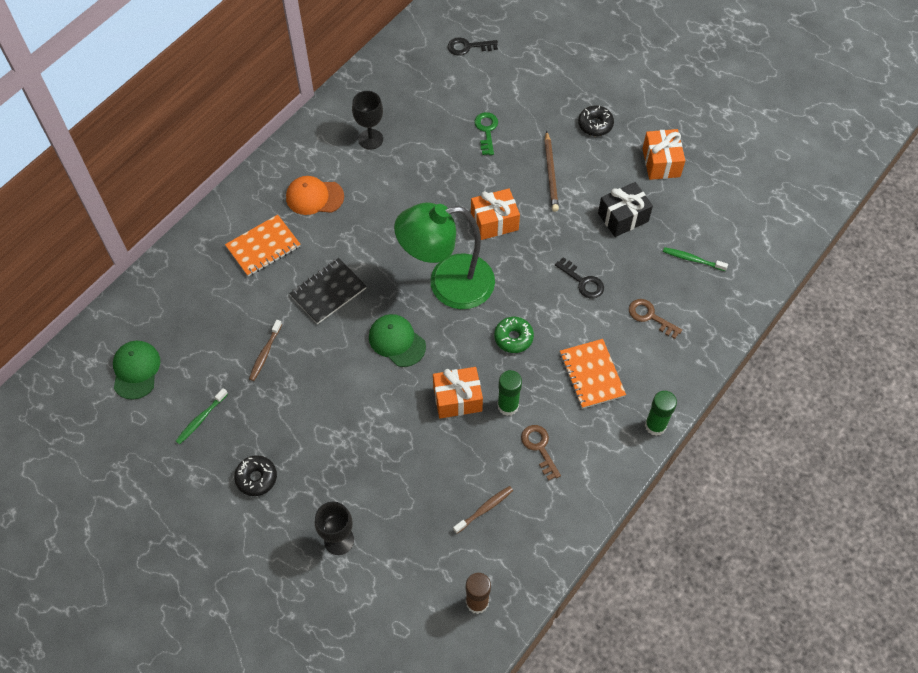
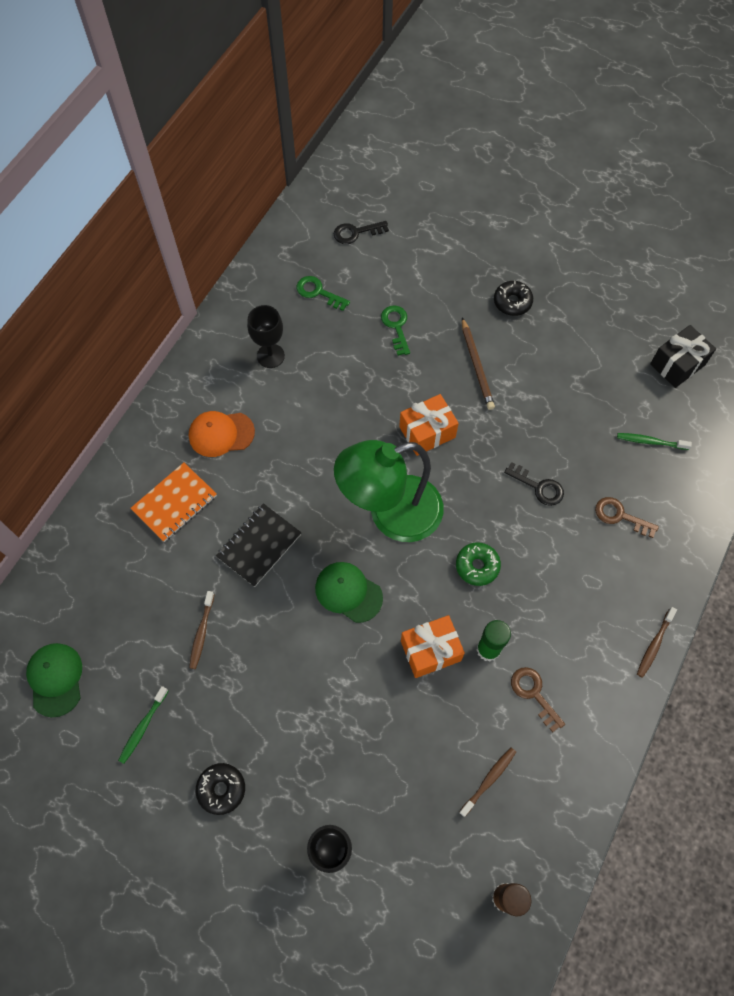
camera: 10 degrees left, 5 degrees up
orange notebook [560,339,626,409] -> none
black gift [598,182,653,237] -> black gift moved to [650,325,716,388]
orange gift [642,129,685,180] -> none
green glue stick [645,391,677,436] -> brown toothbrush [637,607,677,678]
none -> green key [297,276,350,311]

